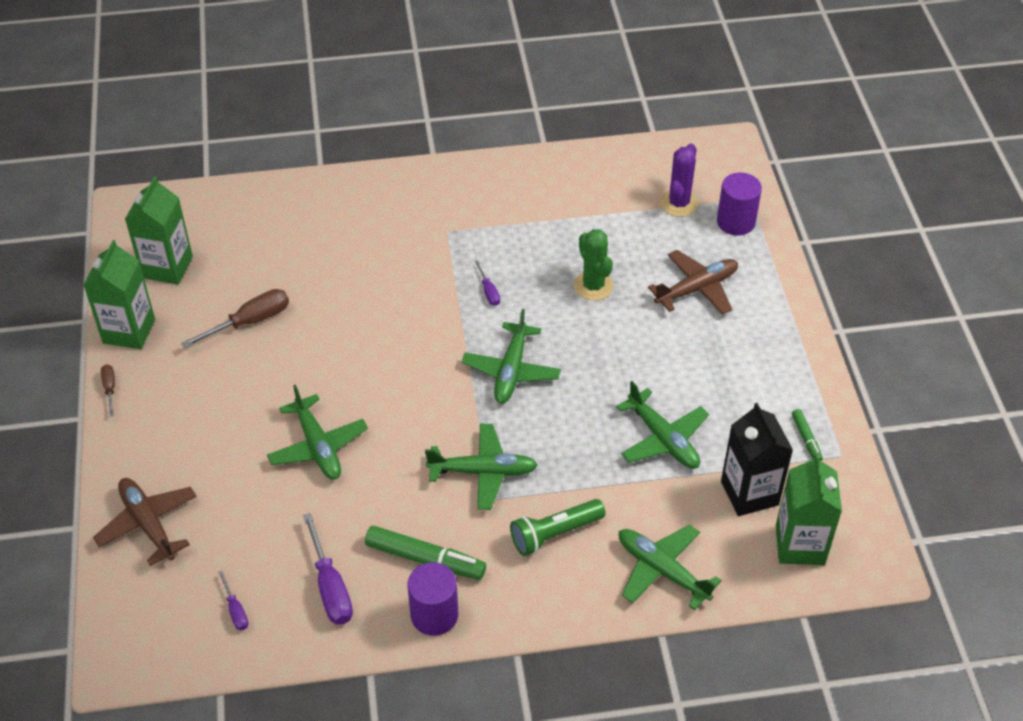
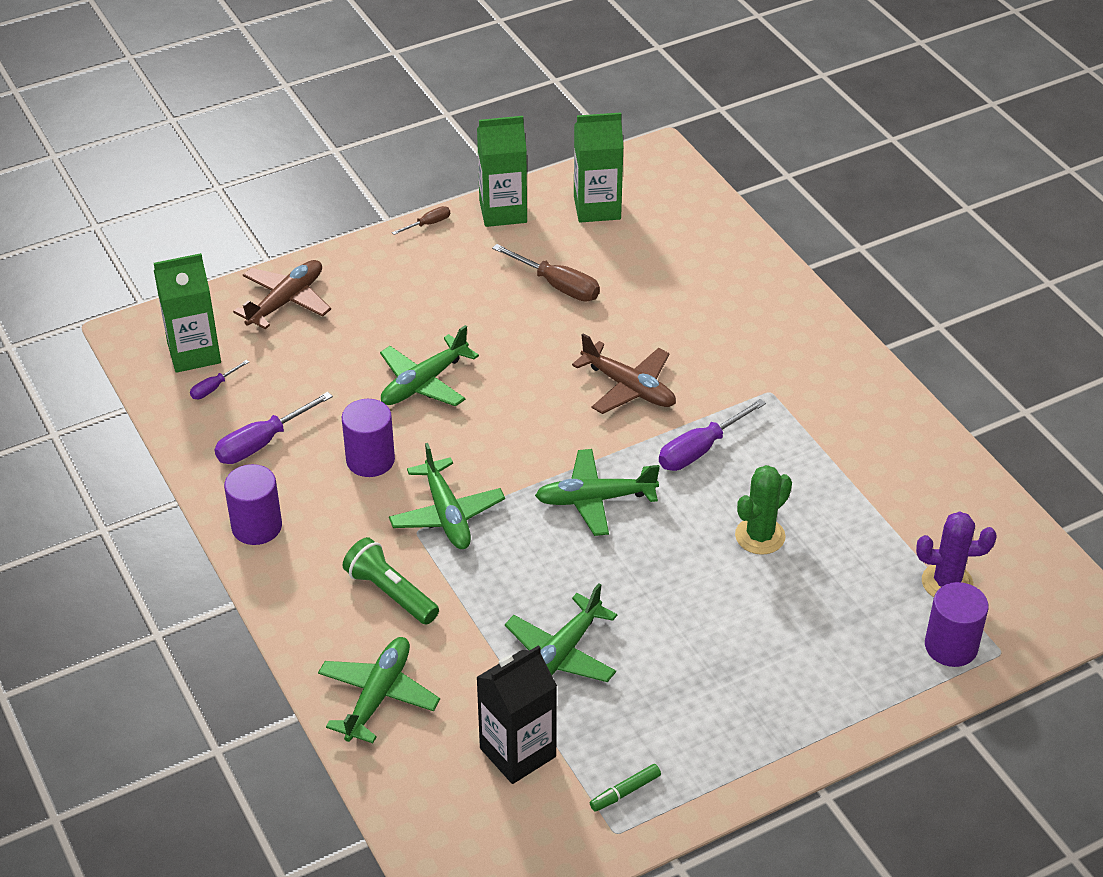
camera: 70 degrees right, 5 degrees down
green marker [365,526,486,580] -> none
purple screwdriver [475,261,500,306] -> purple screwdriver [659,399,766,471], size x1.86
brown plane [648,250,738,315] -> brown plane moved to [572,333,676,414]
green carton [776,454,842,565] -> green carton moved to [154,253,221,373]
none -> purple cylinder [342,399,395,477]

